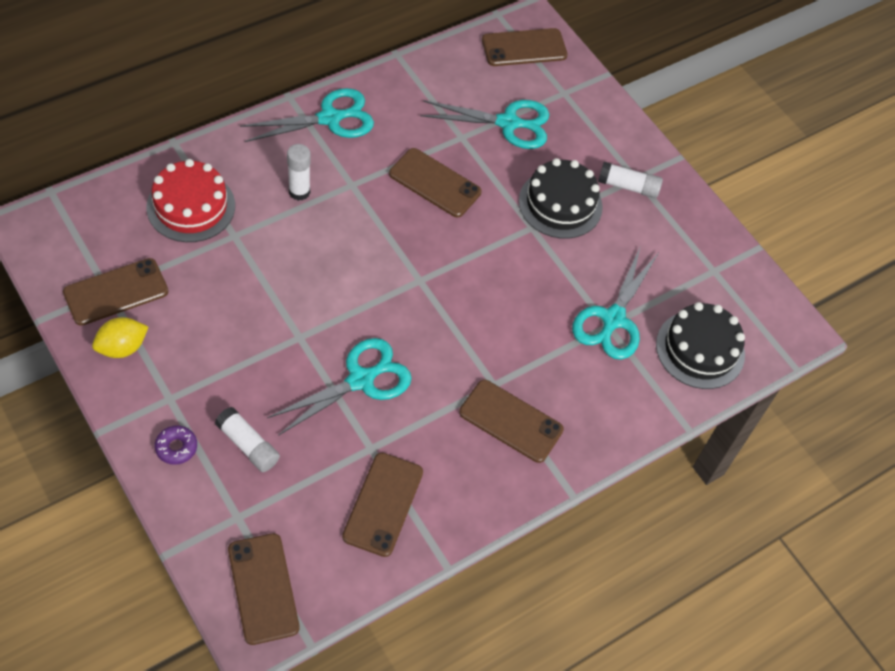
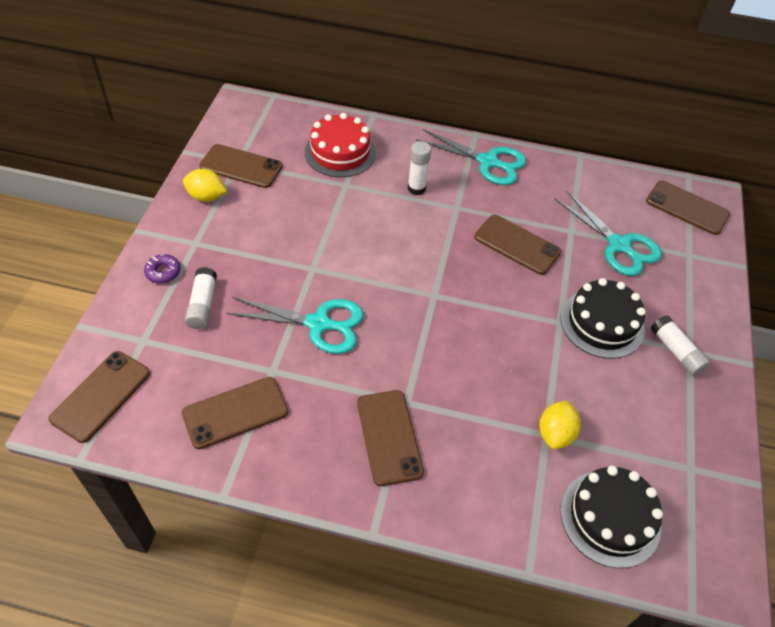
camera: 50 degrees right, 5 degrees down
brown phone [389,148,482,217] -> brown phone turned 45 degrees counterclockwise [474,215,561,275]
turquoise scissors [572,248,658,360] -> yellow lemon [539,401,581,449]

